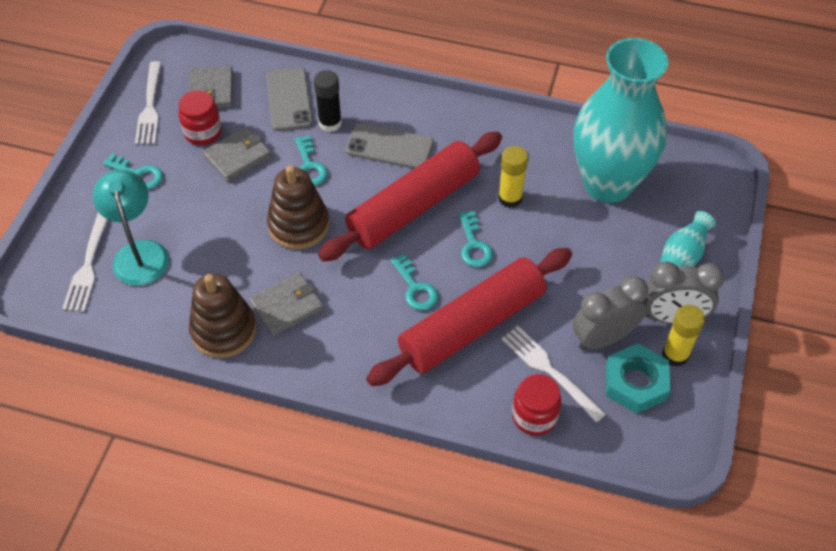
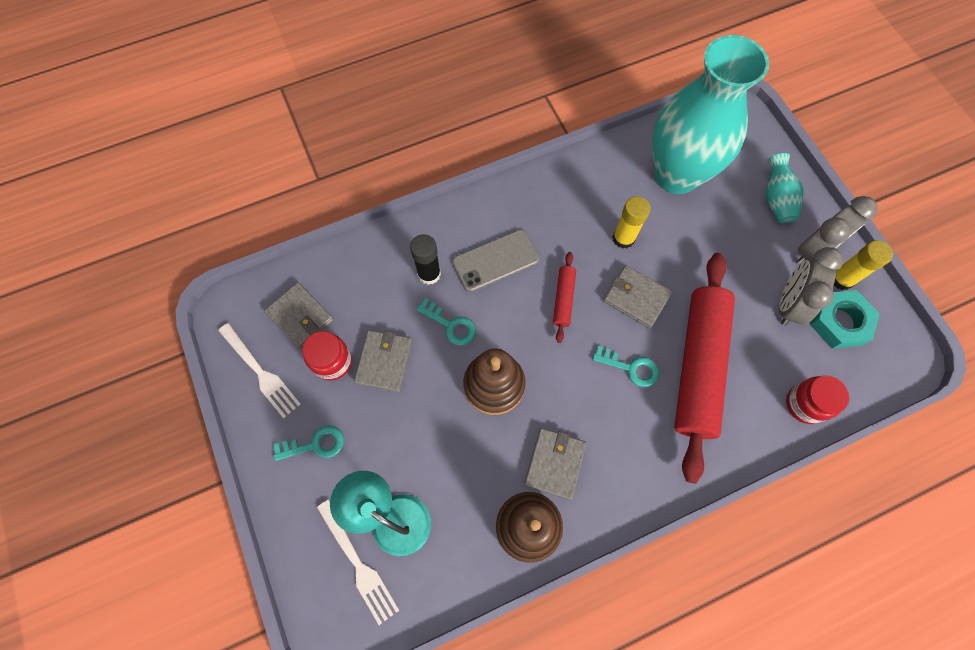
camera: 40 degrees left, 15 degrees up
grey phone [266,67,313,131] -> none
red rolling pin [318,132,502,262] -> red rolling pin [553,252,576,343], size x0.43
turquoise key [459,211,493,267] -> grey wallet [603,265,672,328]
white fork [502,326,606,422] -> none

